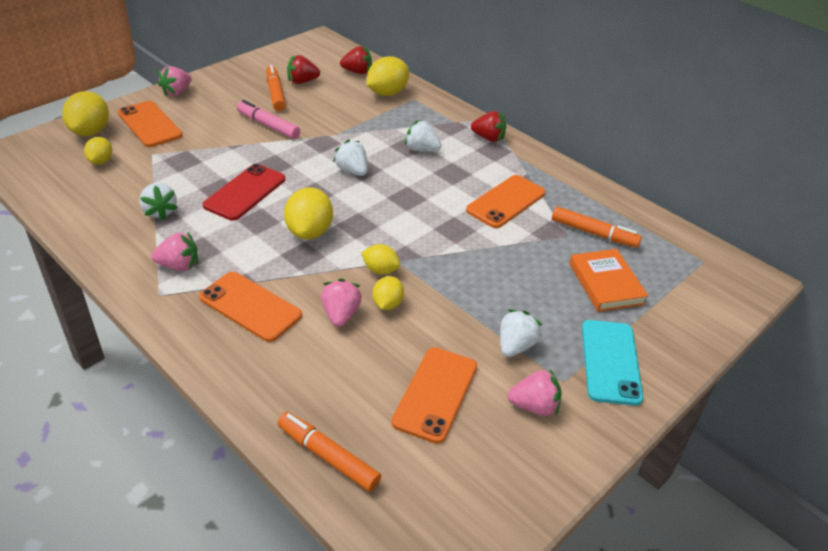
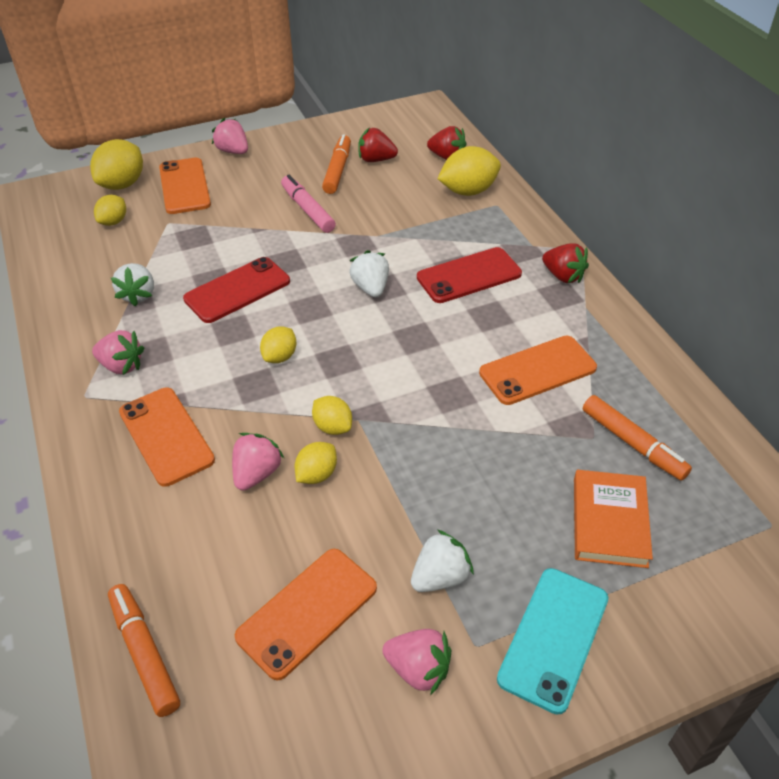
camera: 25 degrees right, 5 degrees up
pink strawberry [158,66,192,97] -> pink strawberry turned 75 degrees clockwise [212,118,248,154]
yellow lemon [284,187,333,239] -> yellow lemon [260,326,297,363], size x0.59
white strawberry [405,120,441,152] -> red phone [417,247,522,303]

